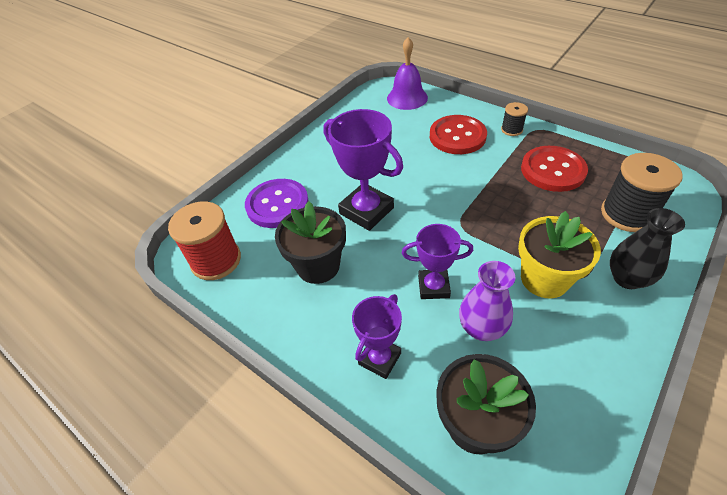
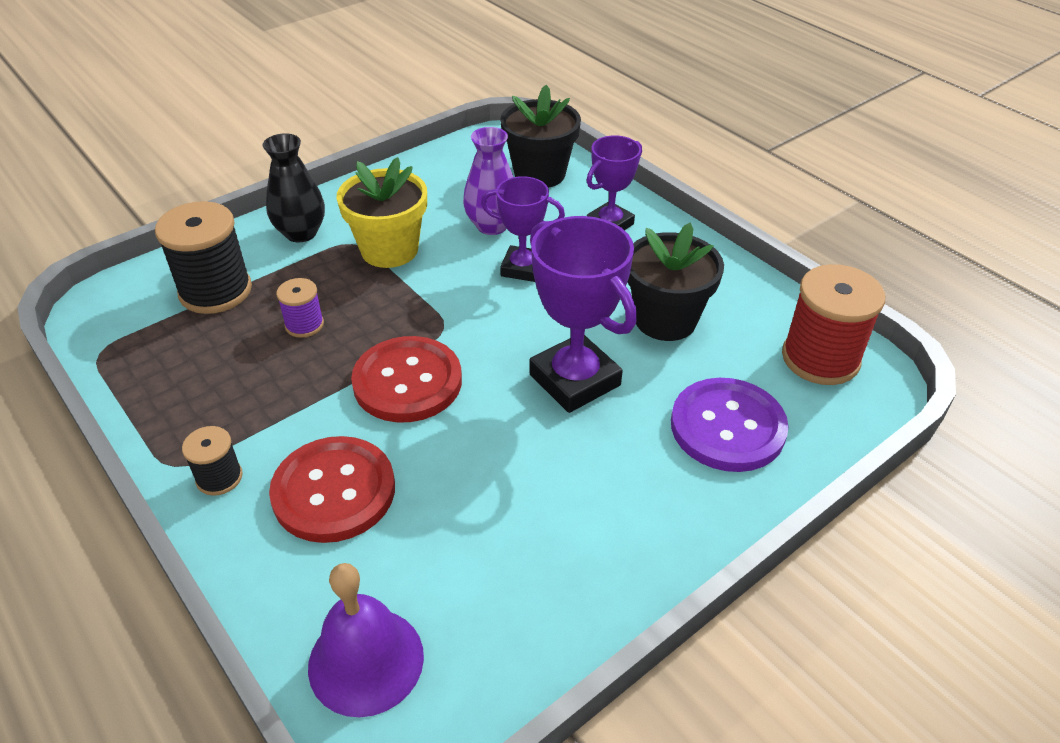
camera: 170 degrees left, 5 degrees down
red button [521,146,588,192] -> red button moved to [351,336,462,423]
none -> purple spool [276,278,324,338]

